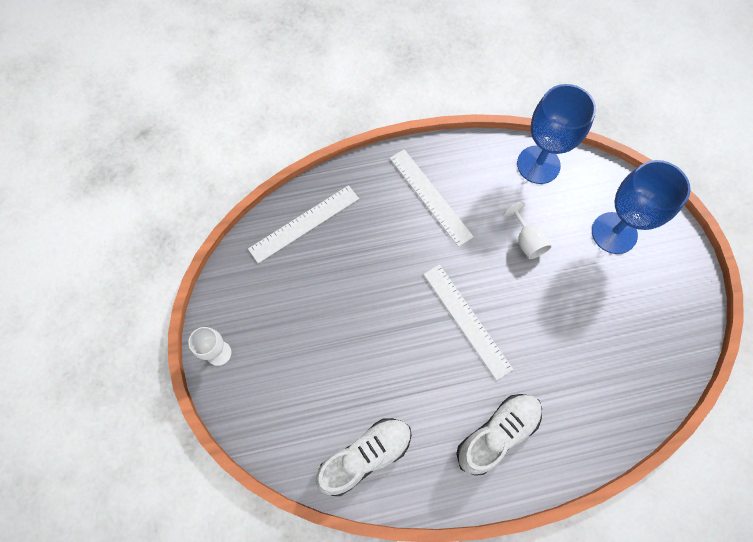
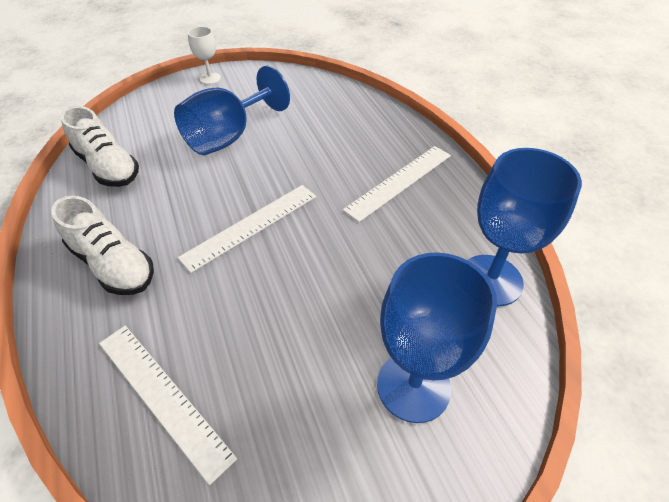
camera: 80 degrees right, 20 degrees down
white ruler [248,185,359,263] -> white ruler moved to [99,326,237,485]
white goblet [504,202,552,259] -> none
none -> blue goblet [174,66,290,155]

